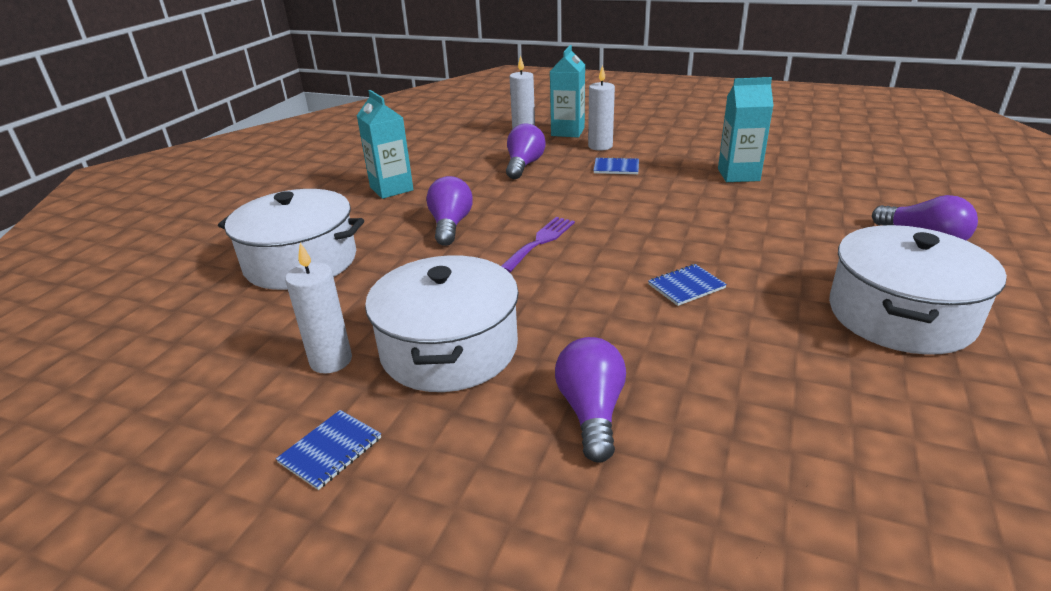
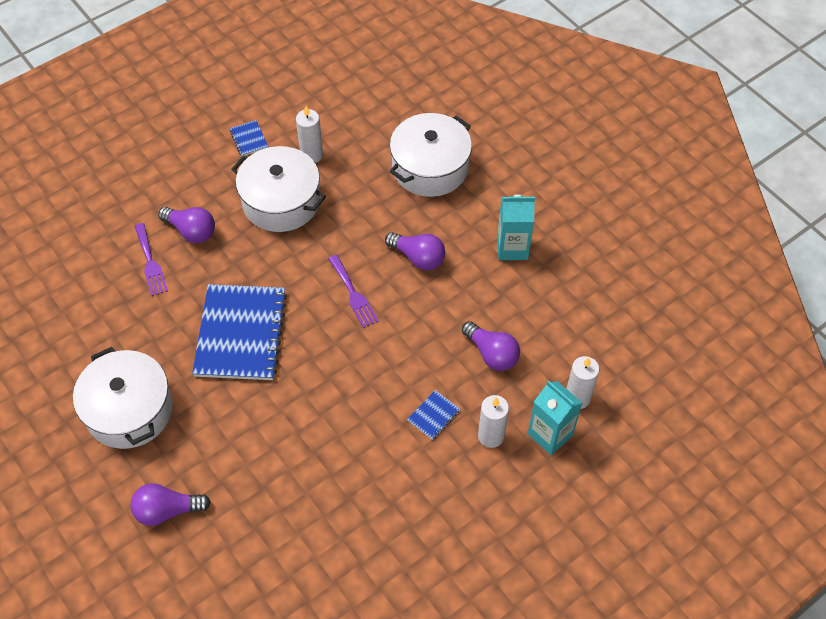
camera: 120 degrees right, 25 degrees up
blue notebook [648,264,727,306] -> blue notebook [192,284,287,380], size x2.48
turquoise carton [718,77,774,182] -> none
none -> purple fork [134,223,168,296]

